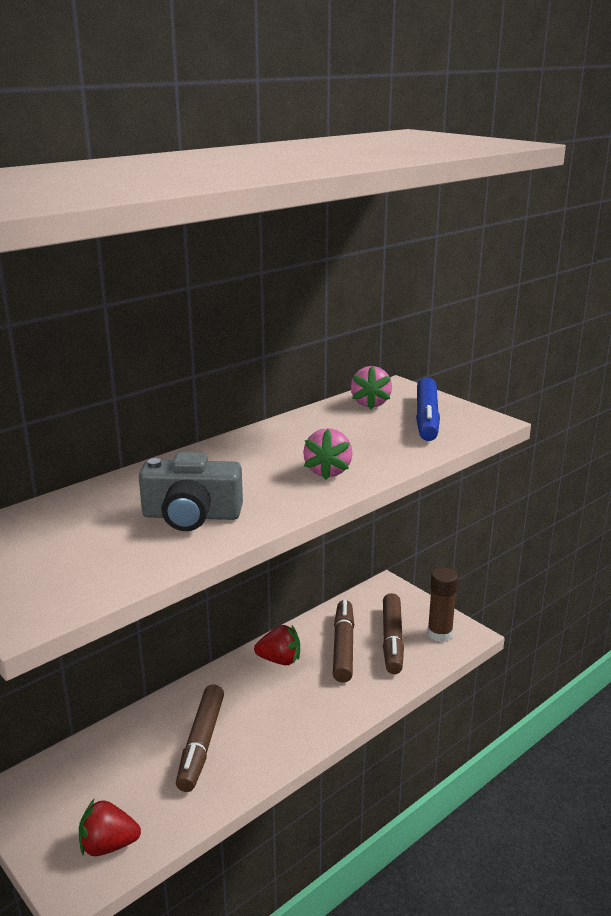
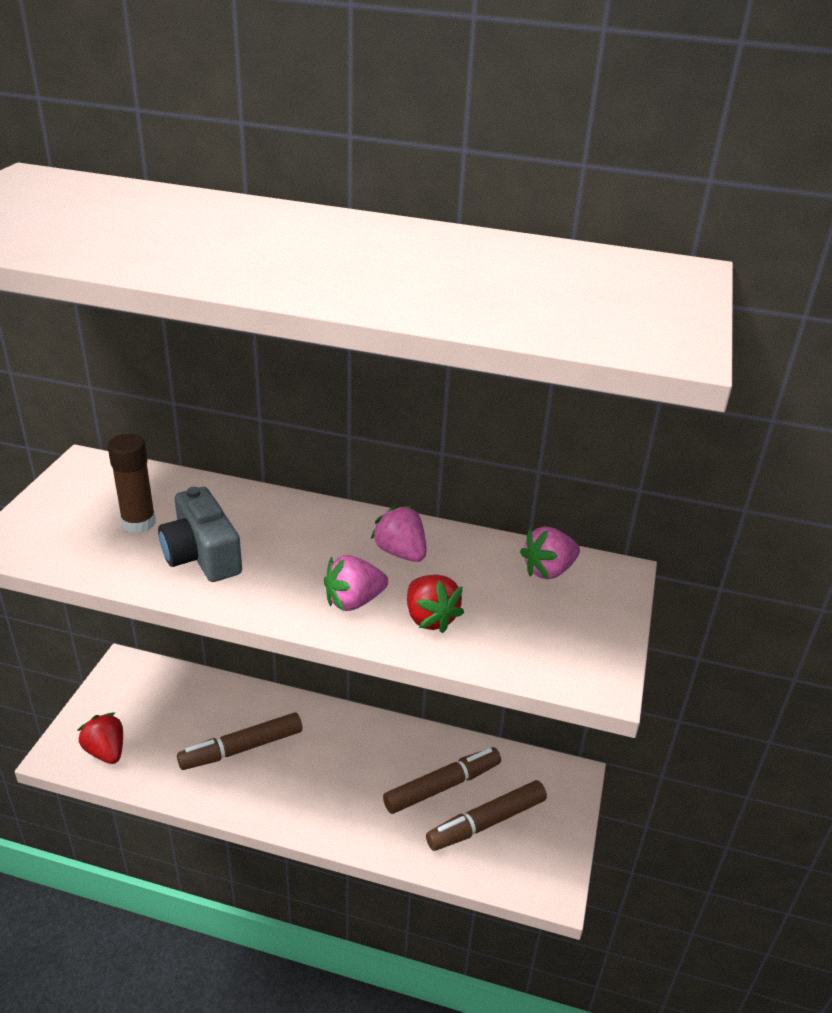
camera: 55 degrees right, 10 degrees up
red strawberry [254,625,300,665] -> red strawberry moved to [407,575,464,633]
blue marker [416,377,440,441] -> none
brown glue stick [427,567,458,642] -> brown glue stick moved to [108,434,156,533]
none -> pink strawberry [371,505,426,562]

